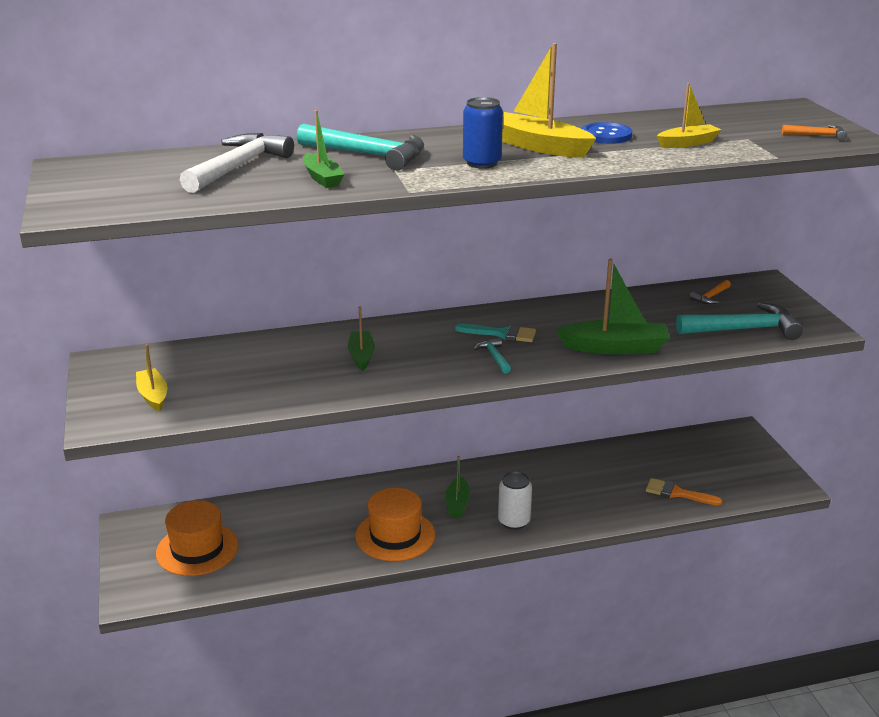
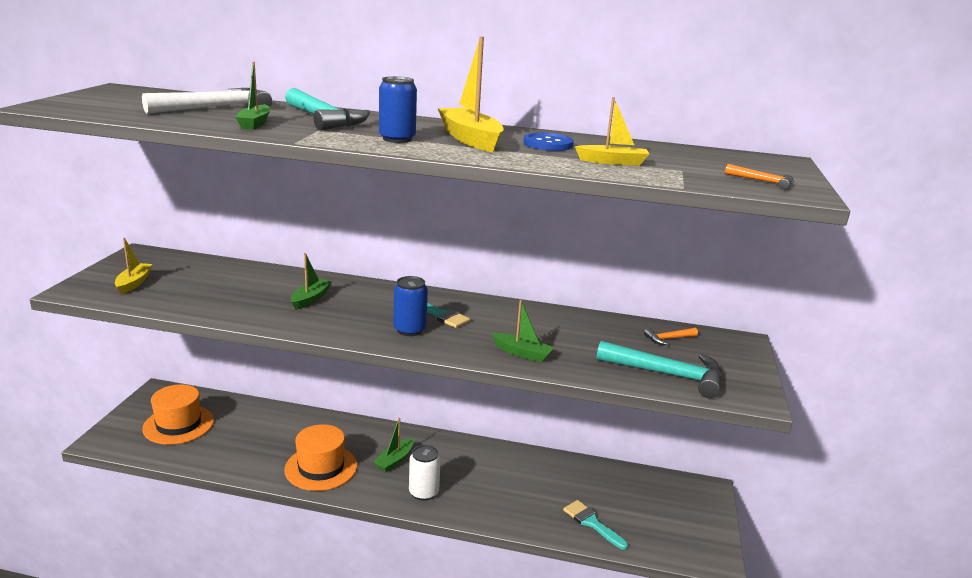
camera: 25 degrees right, 5 degrees down
turquoise hammer [474,338,511,373] -> blue can [394,276,428,336]
green boat [555,259,670,354] -> green boat [492,300,554,362], size x0.60
orange brush [646,478,722,506] -> turquoise brush [563,500,628,550]

